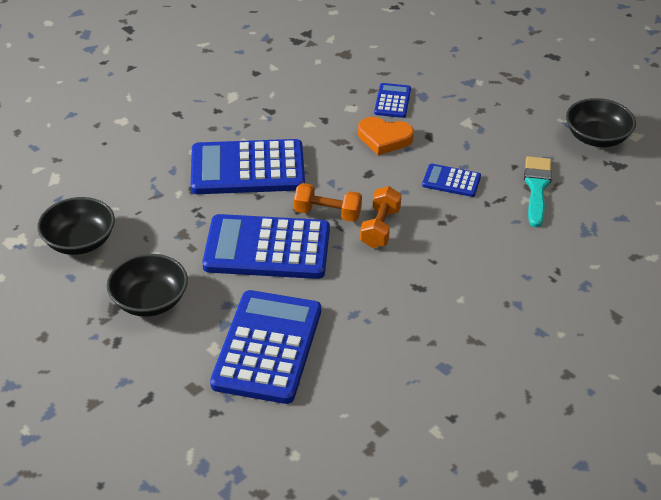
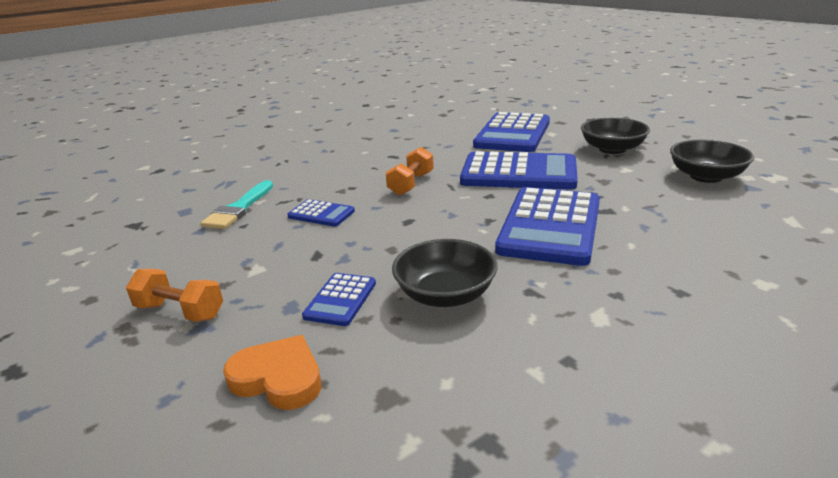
camera: 170 degrees left, 15 degrees down
blue calculator [191,139,305,194] -> blue calculator turned 105 degrees clockwise [495,187,600,266]
orange dumbbell [294,183,362,222] -> orange dumbbell moved to [126,269,223,322]
orange heart [358,117,414,155] -> orange heart moved to [223,335,321,410]
black bowl [566,98,636,147] -> black bowl moved to [392,239,498,307]

